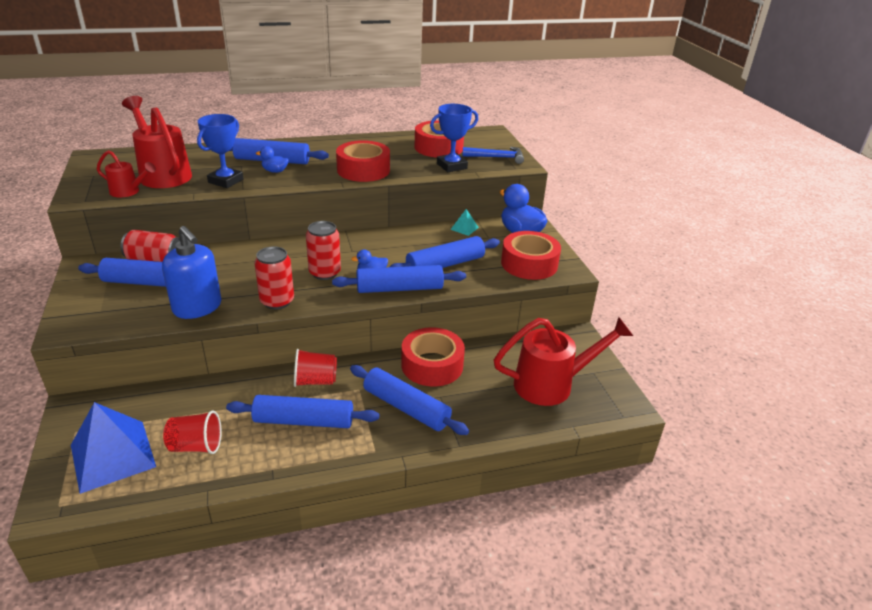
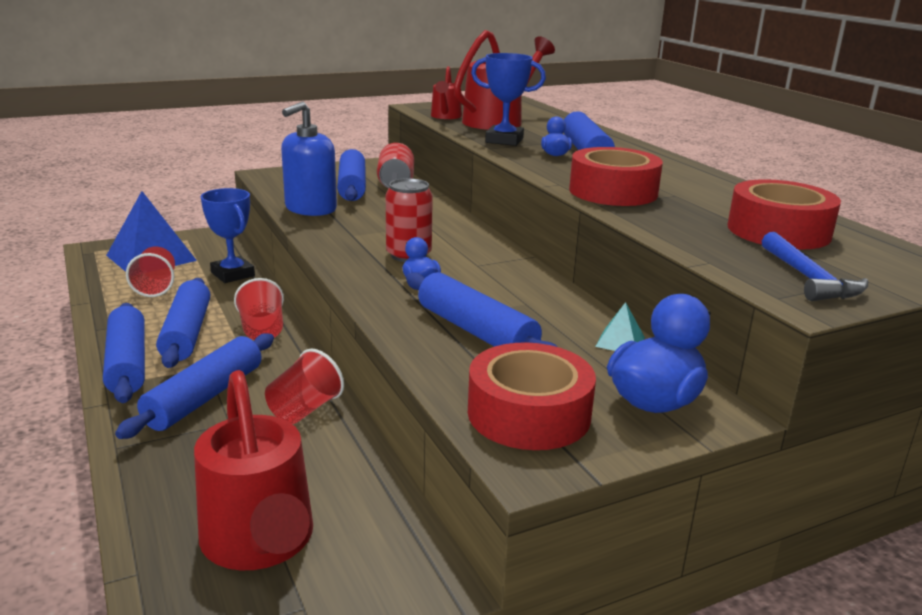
camera: 80 degrees right, 10 degrees down
red can [254,246,294,309] -> none
blue rolling pin [332,265,466,293] -> blue rolling pin moved to [103,303,145,403]
red tape [401,327,465,387] -> red cup [265,348,344,424]
blue trophy [430,104,478,172] -> blue trophy moved to [201,188,255,283]

